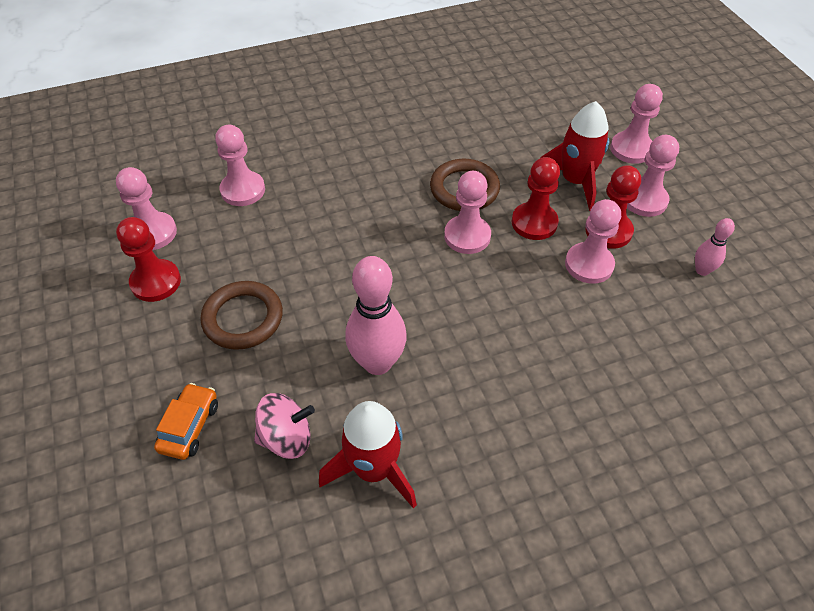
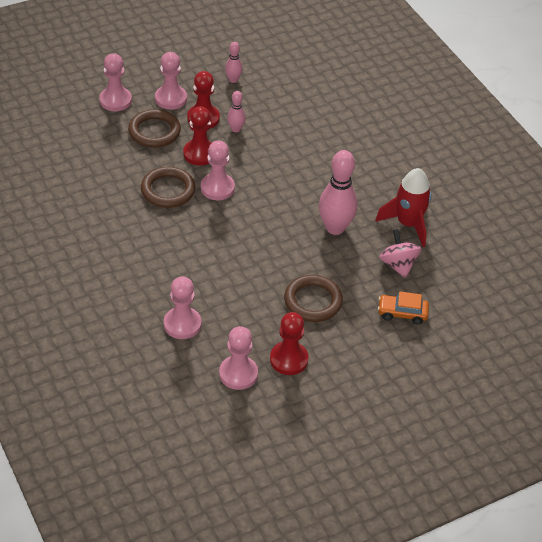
camera: 100 degrees left, 5 degrees down
red rocket [540,101,609,211] -> brown ring [128,109,181,148]
pink pawn [565,199,621,284] -> pink bowling pin [227,91,246,132]

